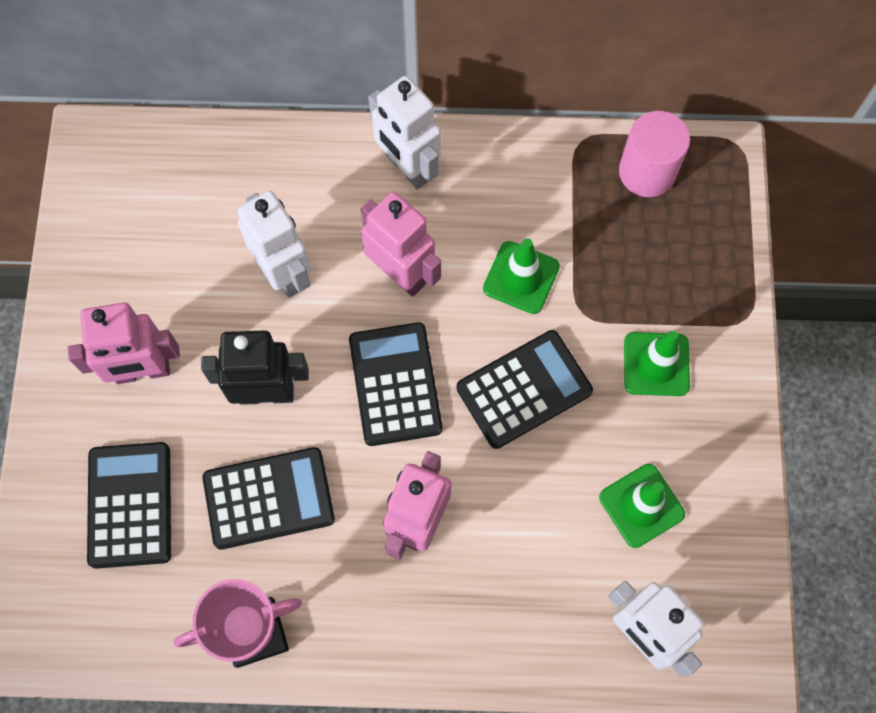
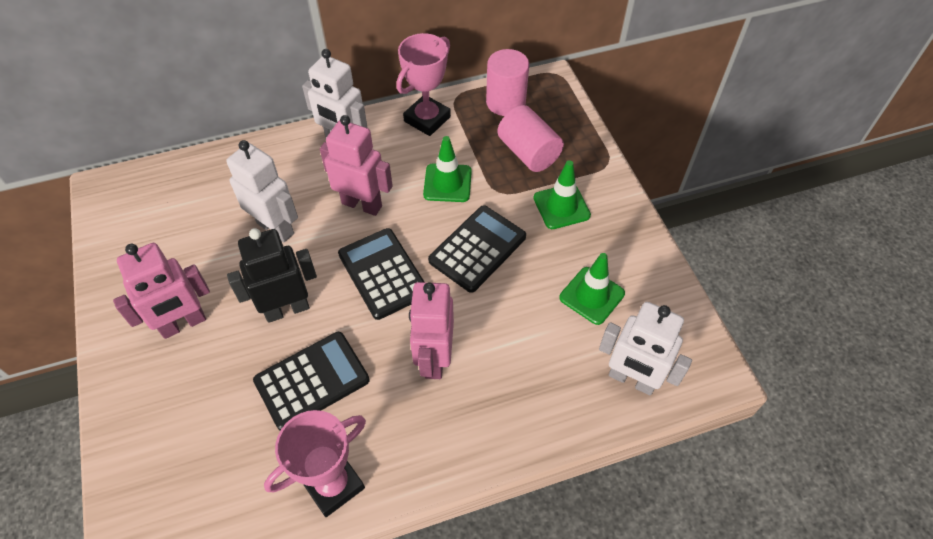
camera: 20 degrees left, 15 degrees down
black calculator [87,442,171,569] -> none
none -> pink trophy [396,33,451,136]
none -> pink cylinder [498,105,564,172]

